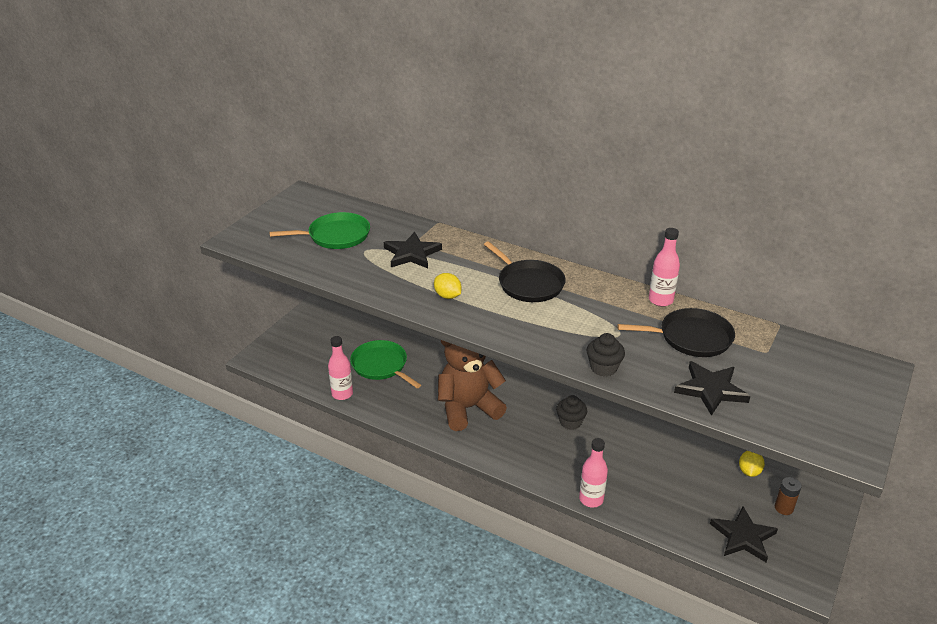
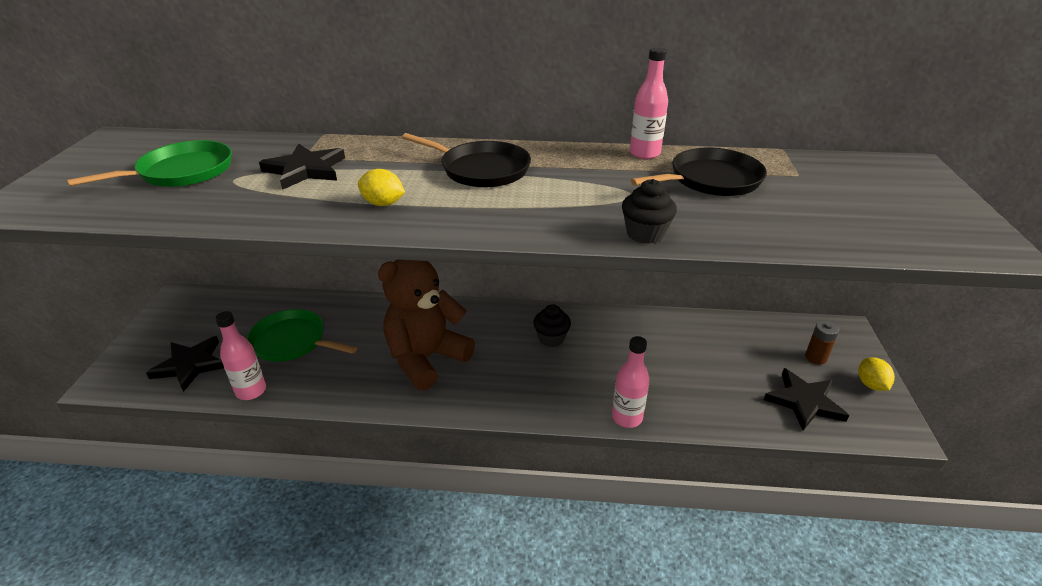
camera: 25 degrees left, 0 degrees up
black star [674,361,751,416] -> black star moved to [146,336,224,392]
yellow lemon [739,451,765,477] -> yellow lemon moved to [858,357,895,391]

